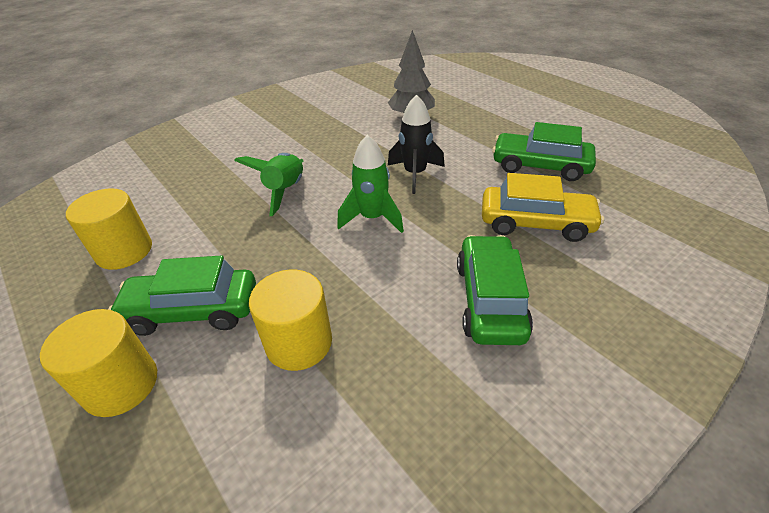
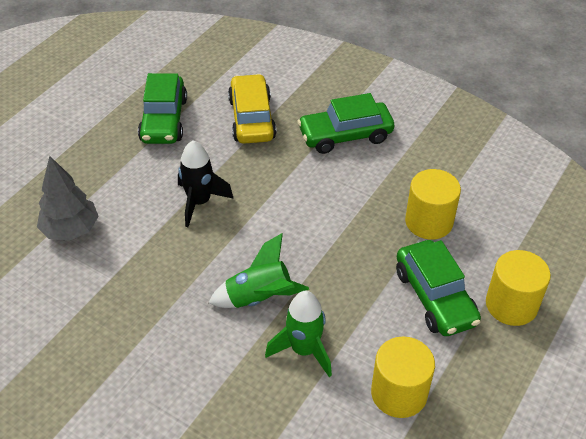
camera: 110 degrees left, 5 degrees up
green rocket [337,135,404,233] -> green rocket moved to [265,291,332,377]

